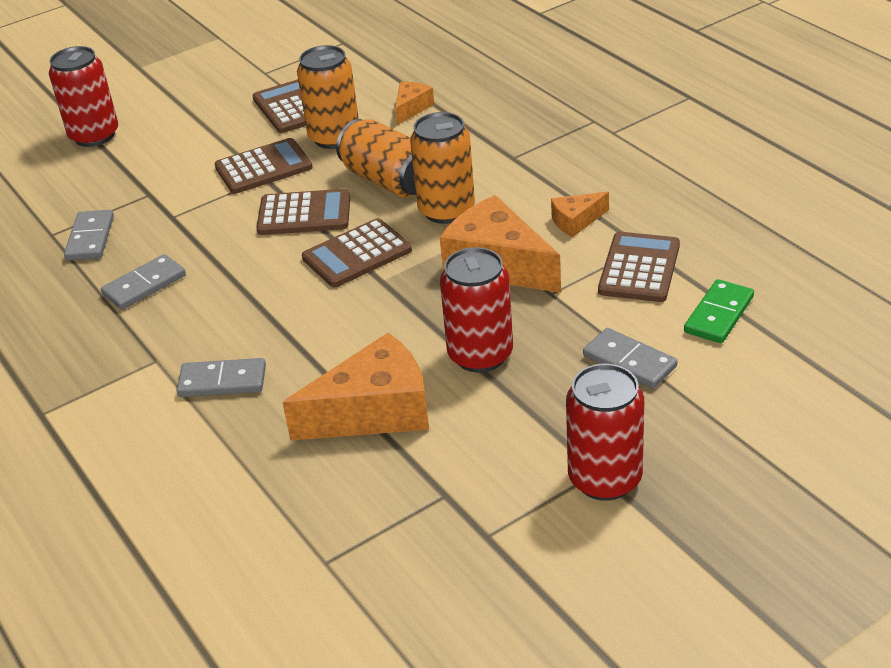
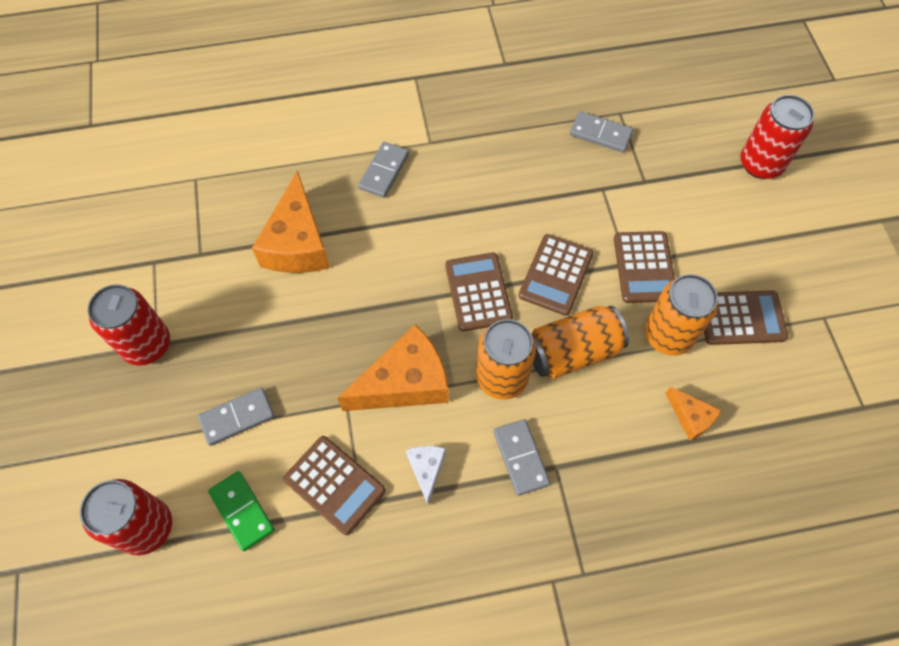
camera: 110 degrees right, 25 degrees up
grey domino [101,254,186,310] -> grey domino moved to [493,419,550,496]
red can [440,247,513,372] -> red can moved to [80,479,172,555]
orange cheese [551,192,609,237] -> white cheese [406,446,446,505]

